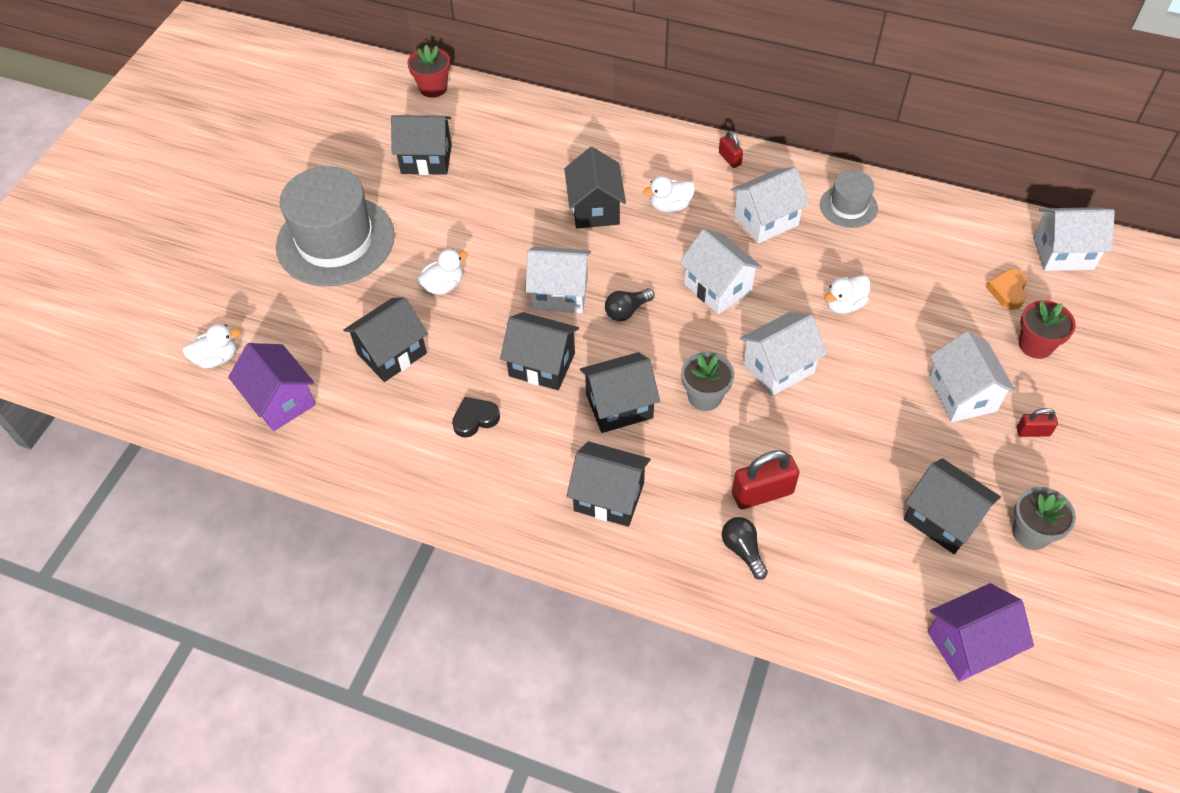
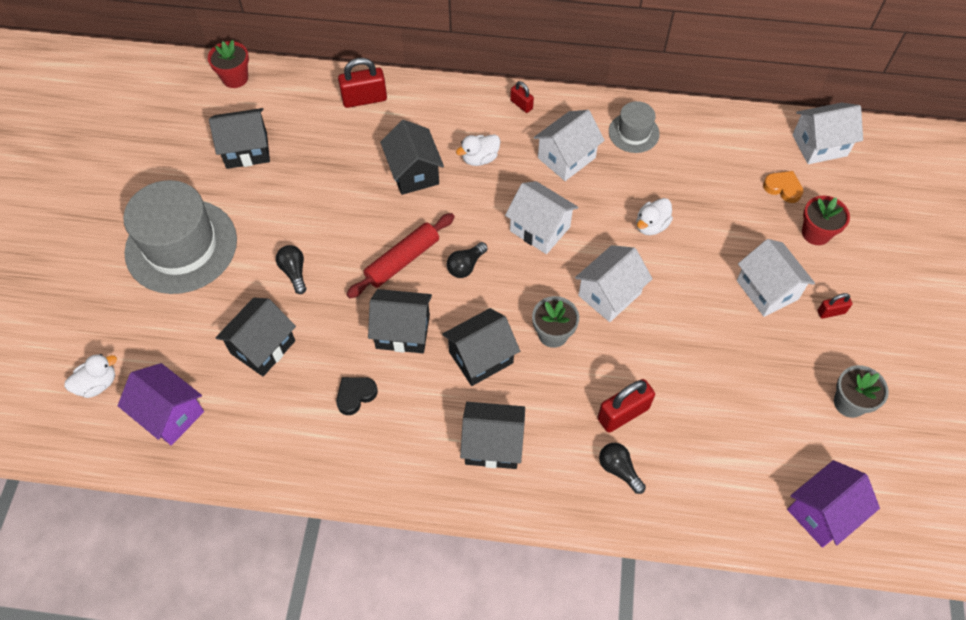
camera: 15 degrees left, 5 degrees up
white duck [417,249,467,295] -> black light bulb [276,245,306,294]
white house [525,246,591,313] -> red rolling pin [346,213,455,298]
black house [904,458,1001,554] -> none
orange heart [986,269,1027,310] -> orange heart turned 120 degrees clockwise [763,171,803,203]
none -> red padlock [338,58,387,108]

